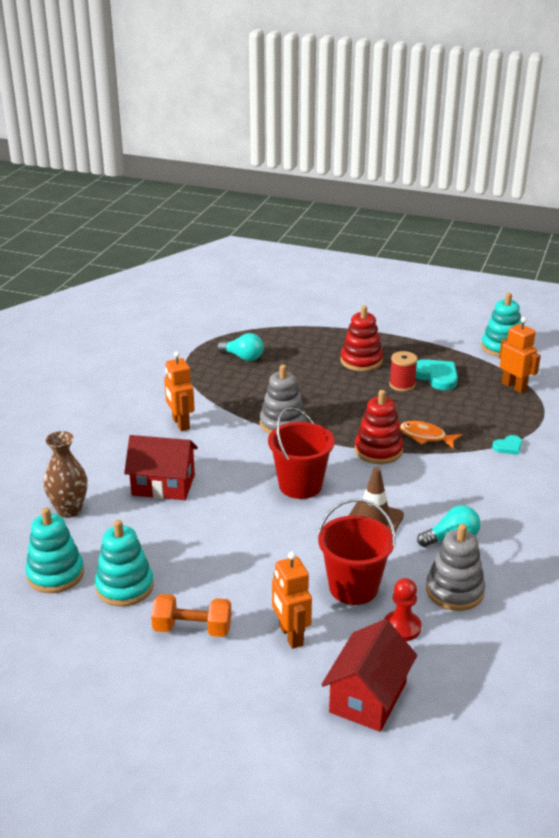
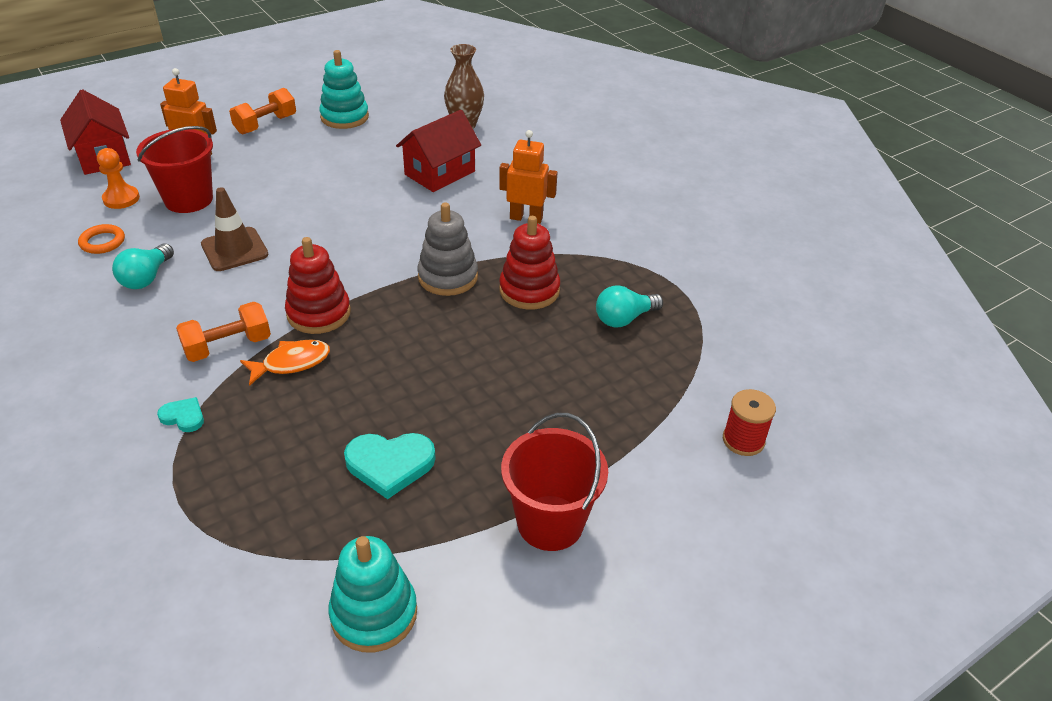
camera: 125 degrees right, 10 degrees up
turquoise stacking toy [25,508,84,593] -> none
red bucket [268,407,335,499] -> red bucket moved to [501,413,608,551]
red stacking toy [341,305,383,372] -> red stacking toy moved to [499,216,560,310]
red pawn [384,578,421,641] -> orange pawn [97,148,140,209]
red spool [389,351,417,392] -> red spool moved to [723,389,776,456]
grey stacking toy [426,524,485,611] -> orange ring [78,224,125,254]
turquoise heart [492,435,522,455] -> turquoise heart turned 105 degrees clockwise [157,397,204,432]
orange robot [499,317,541,393] -> none
none -> orange dumbbell [176,302,271,362]

